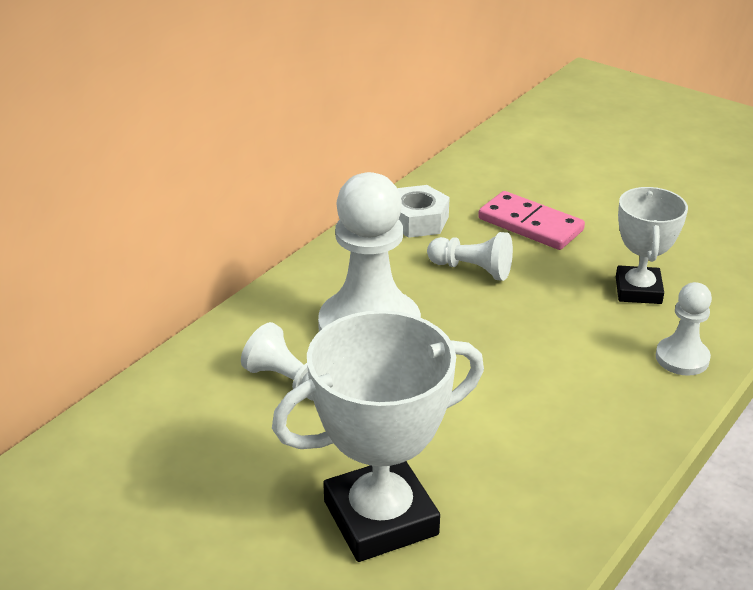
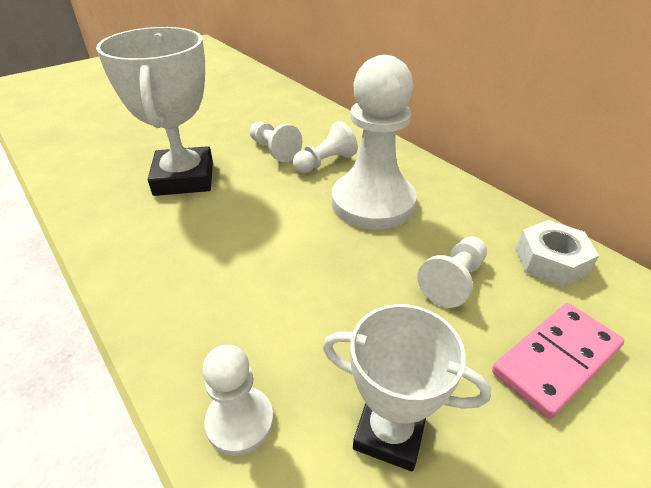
camera: 105 degrees right, 5 degrees up
none -> white pawn [250,122,303,162]

